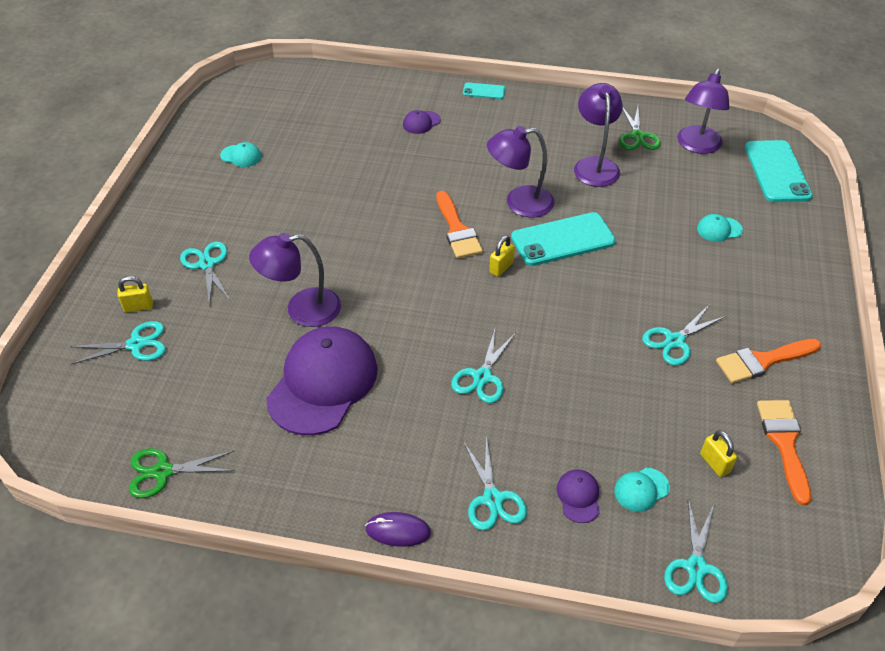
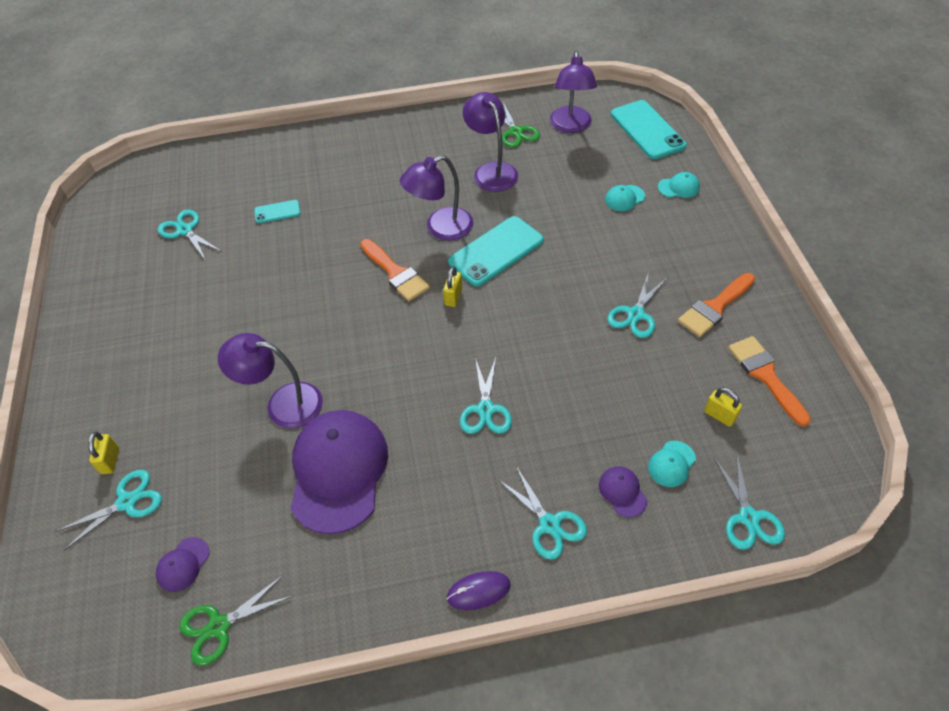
camera: 20 degrees left, 5 degrees up
yellow padlock [117,276,153,312] -> yellow padlock turned 60 degrees counterclockwise [88,432,119,474]
turquoise scissors [180,242,230,306] -> turquoise scissors moved to [158,210,222,261]
turquoise cap [220,142,262,167] -> turquoise cap moved to [658,172,700,198]
purple lamp [249,233,341,327] -> purple lamp turned 45 degrees clockwise [218,333,323,428]
purple cap [403,110,441,134] -> purple cap moved to [156,537,210,592]
turquoise phone [463,82,505,99] -> turquoise phone moved to [254,200,300,223]

